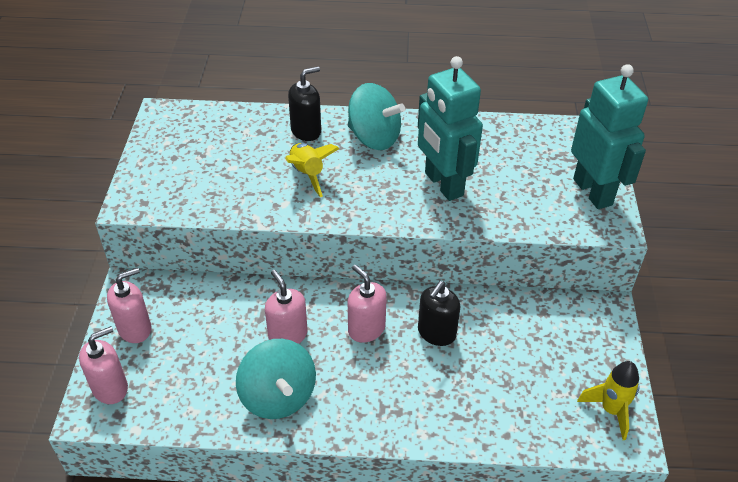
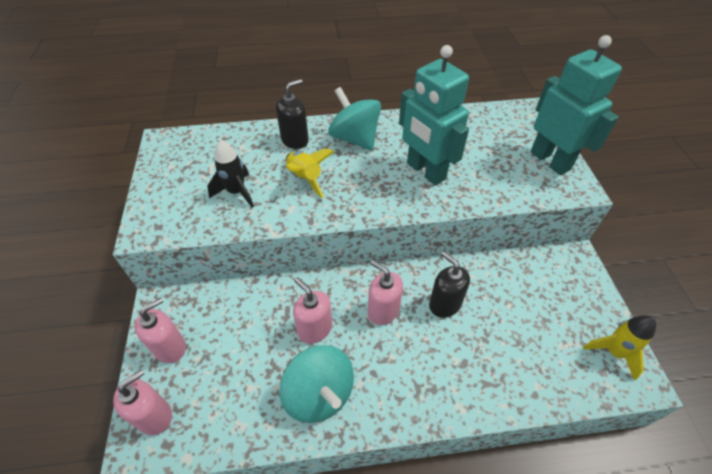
camera: 10 degrees left, 5 degrees up
turquoise spinning top [348,83,405,150] -> turquoise spinning top turned 150 degrees counterclockwise [328,87,381,151]
black soap dispenser [418,281,461,346] -> black soap dispenser turned 120 degrees clockwise [429,251,470,318]
none -> black rocket [207,140,254,208]

